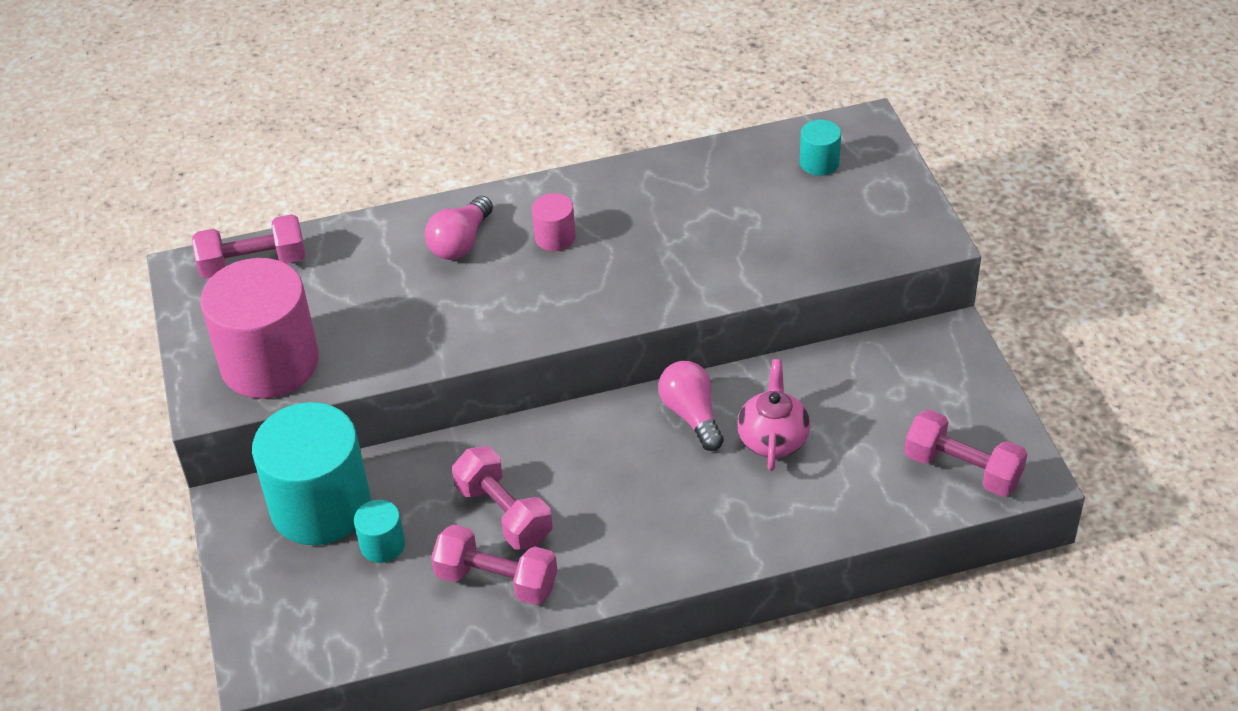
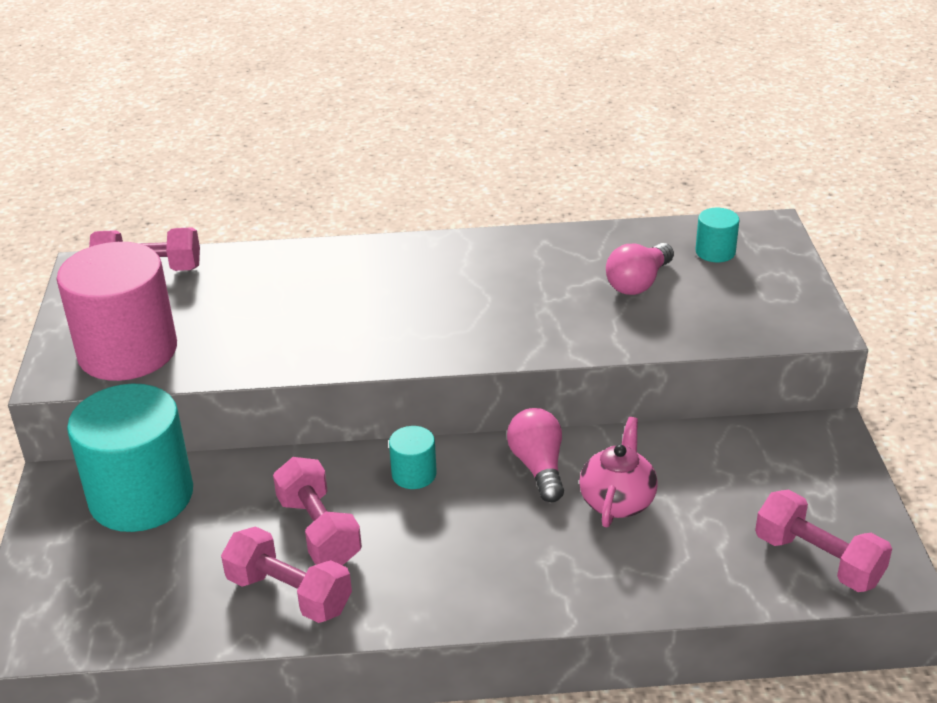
camera: 10 degrees right, 10 degrees down
turquoise cylinder [354,500,405,563] -> turquoise cylinder moved to [389,426,437,489]
pink light bulb [425,196,493,260] -> pink light bulb moved to [606,243,674,295]
pink cylinder [532,193,576,251] -> none

